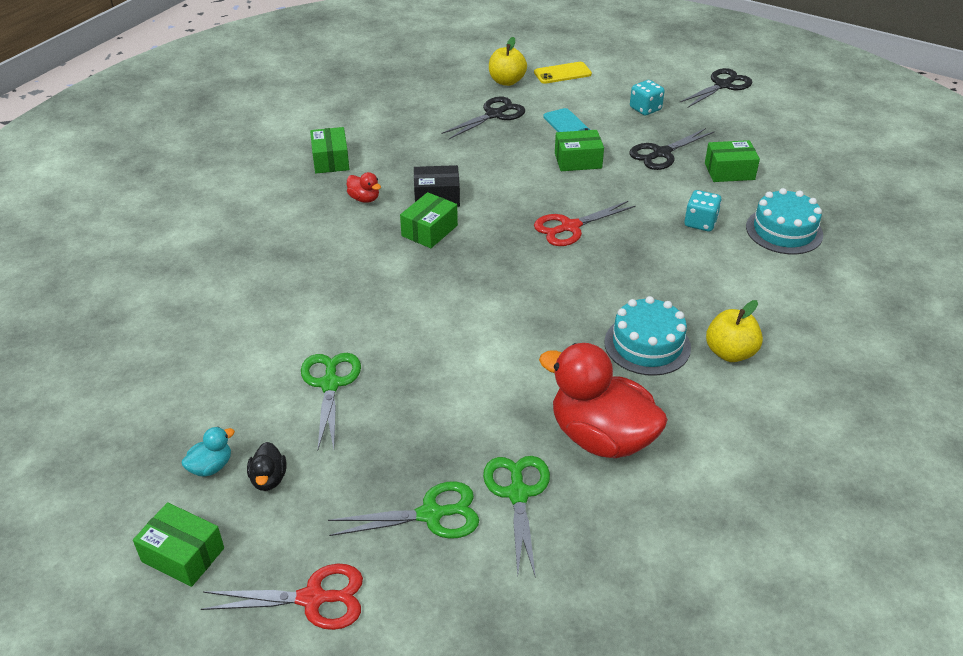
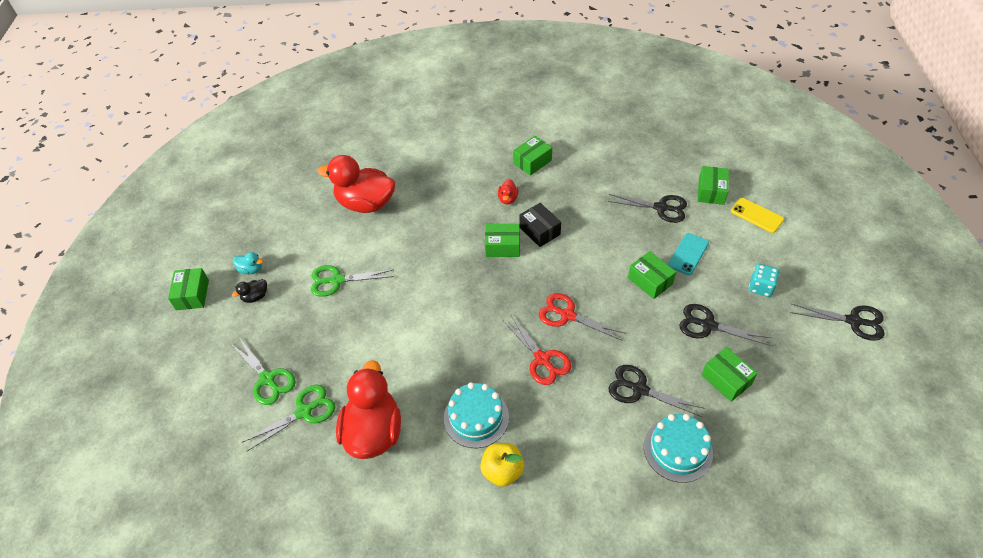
camera: 60 degrees right, 10 degrees up
red scissors [201,564,363,630] -> red scissors moved to [503,314,571,385]
green scissors [301,353,361,449] -> green scissors turned 150 degrees counterclockwise [311,265,394,297]
yellow apple [489,37,527,86] -> green box [698,166,729,205]
turquoise dice [685,190,721,231] -> black scissors [609,365,705,417]
none -> red duck [318,155,396,213]

